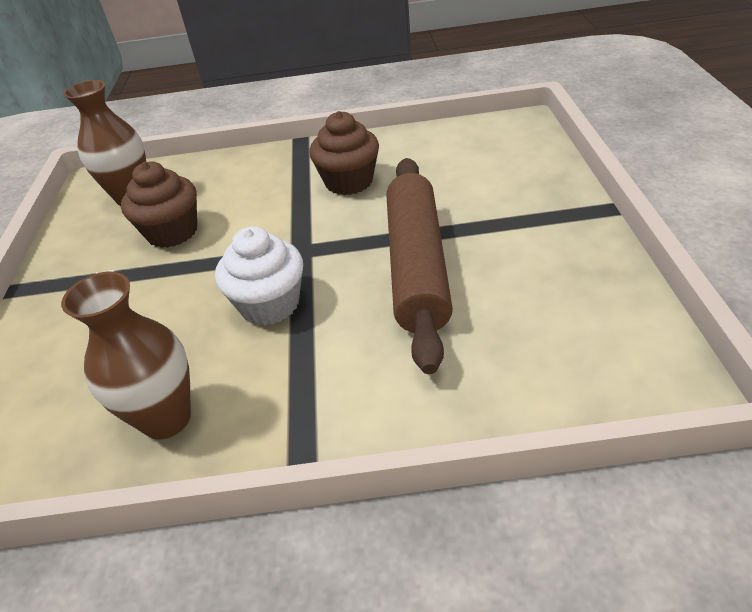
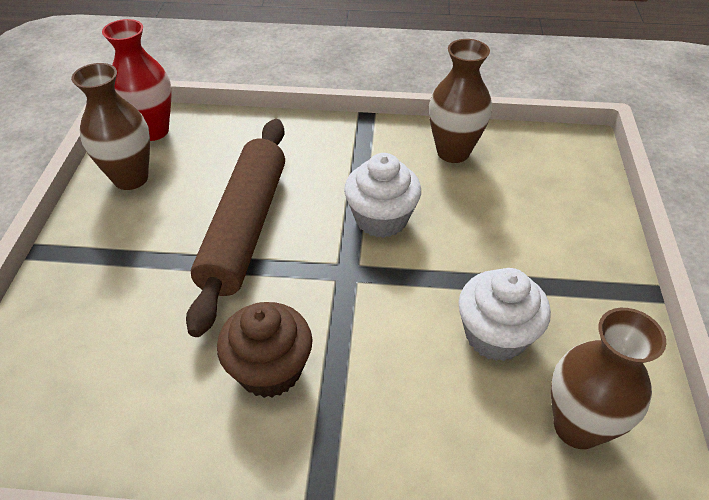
camera: 175 degrees left, 5 degrees up
brown cupcake [121,161,197,248] -> white cupcake [458,268,551,361]
none -> brown vase [71,63,150,190]
none -> red vase [102,19,172,141]

